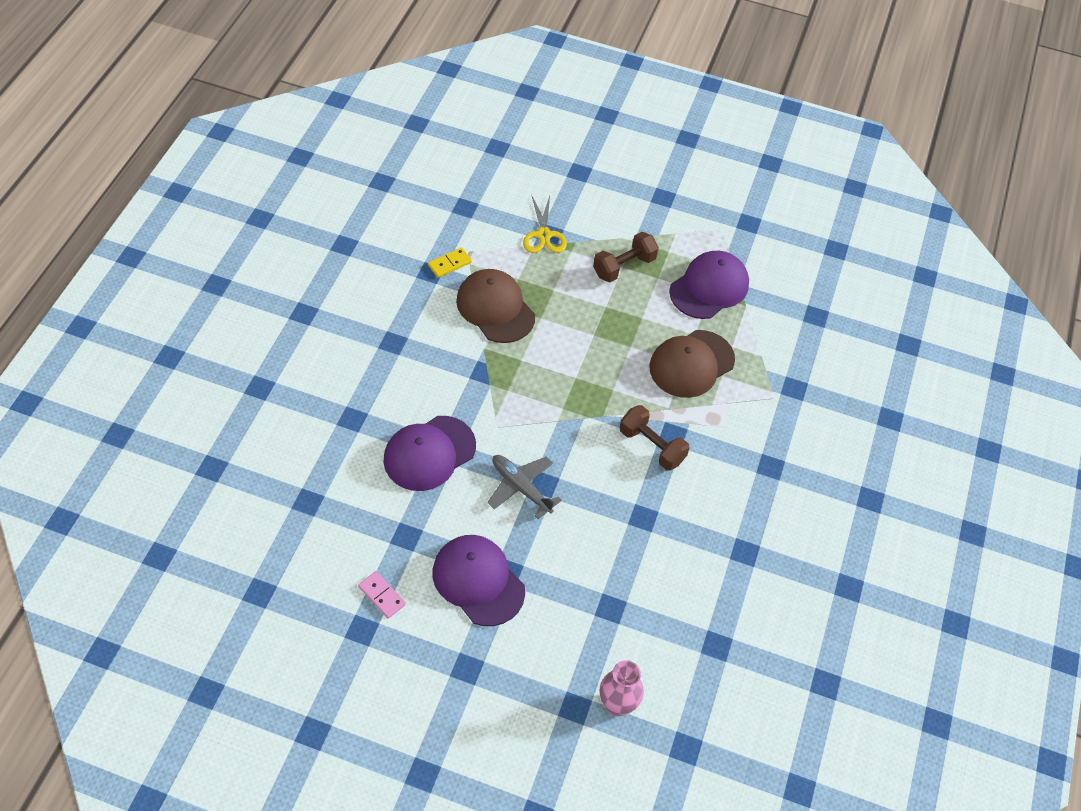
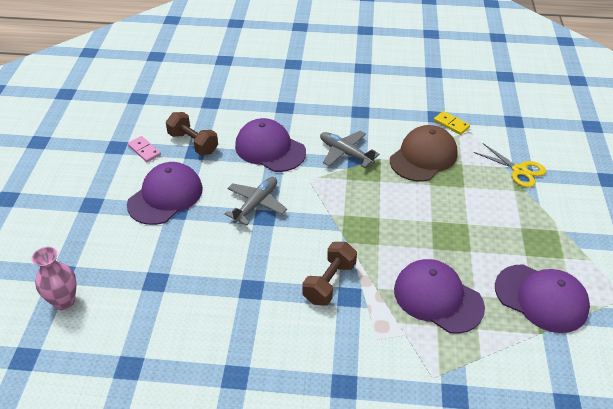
camera: 80 degrees right, 10 degrees down
pink domino [358,571,406,618] -> pink domino turned 75 degrees counterclockwise [128,136,161,162]
yellow scissors [523,194,567,253] -> yellow scissors turned 120 degrees counterclockwise [473,143,546,188]
brown dumbbell [593,232,659,282] -> brown dumbbell moved to [166,112,218,155]
brown cap [649,330,735,398] -> purple cap [394,259,485,334]
none -> grey plane [320,131,379,168]

